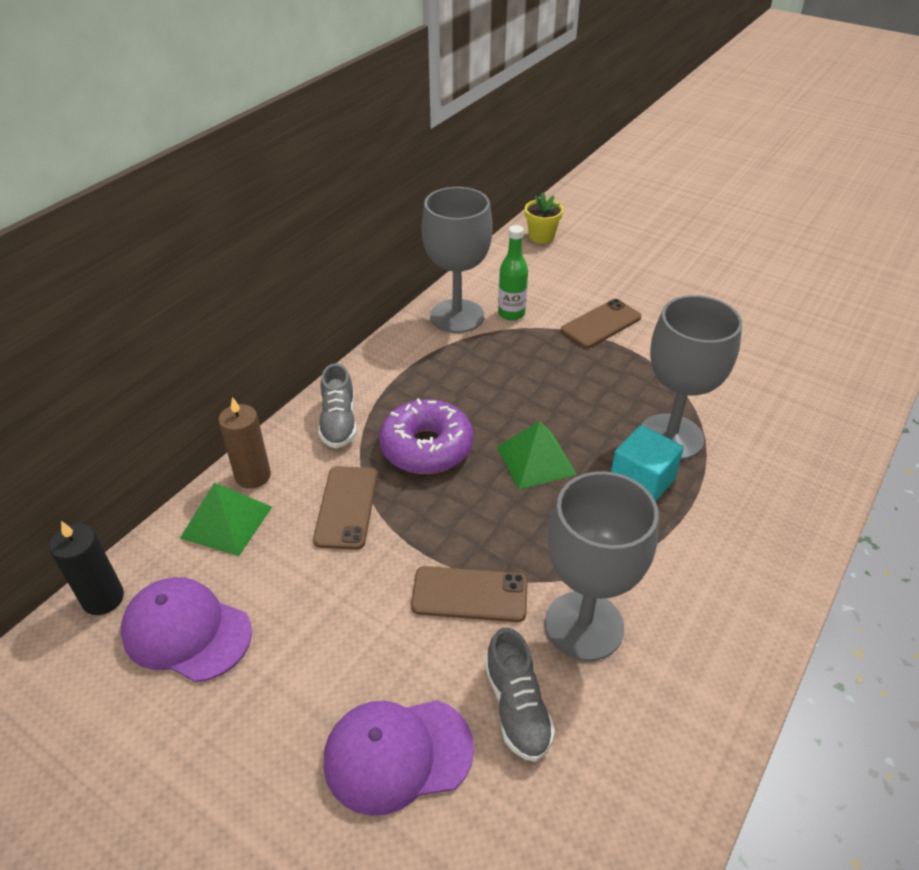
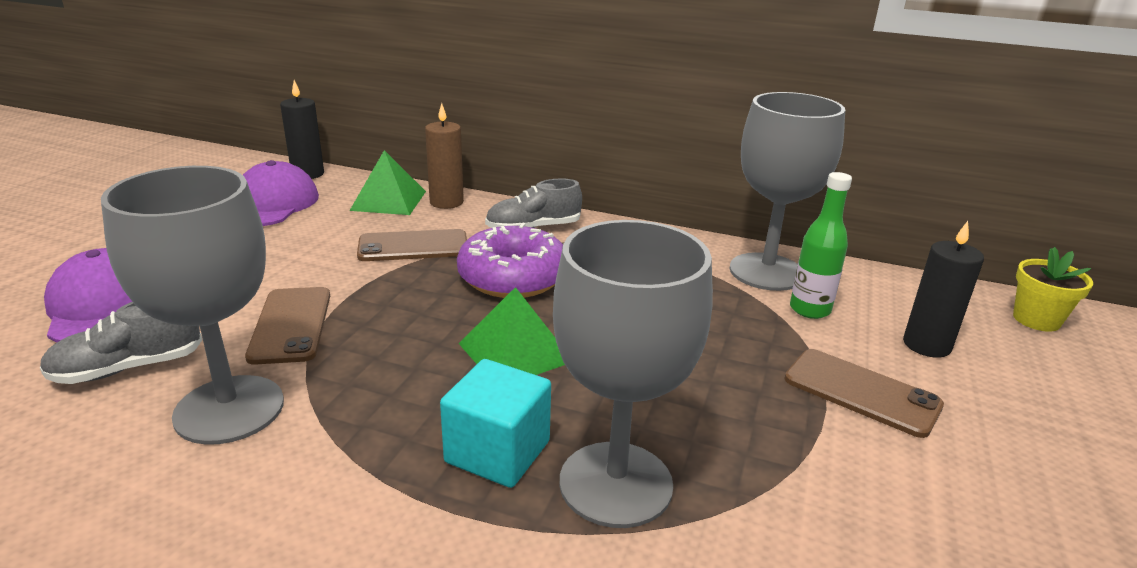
camera: 75 degrees right, 15 degrees down
none -> black candle [903,221,984,358]

